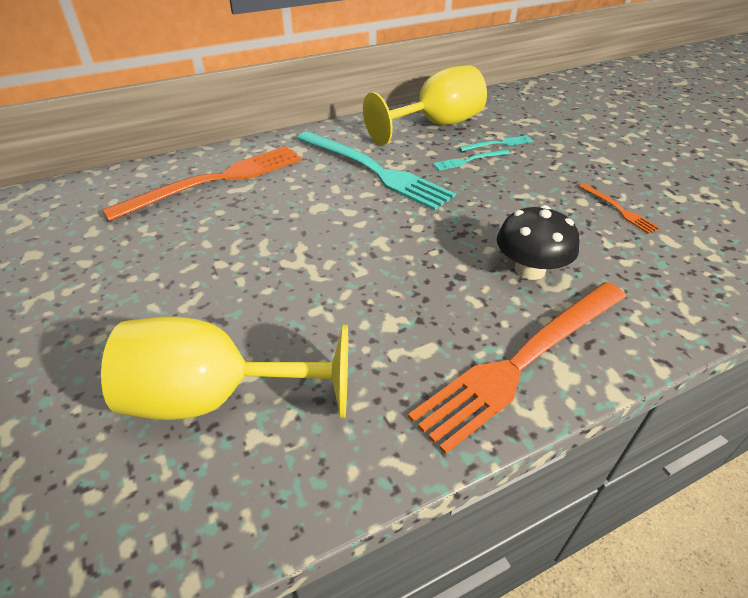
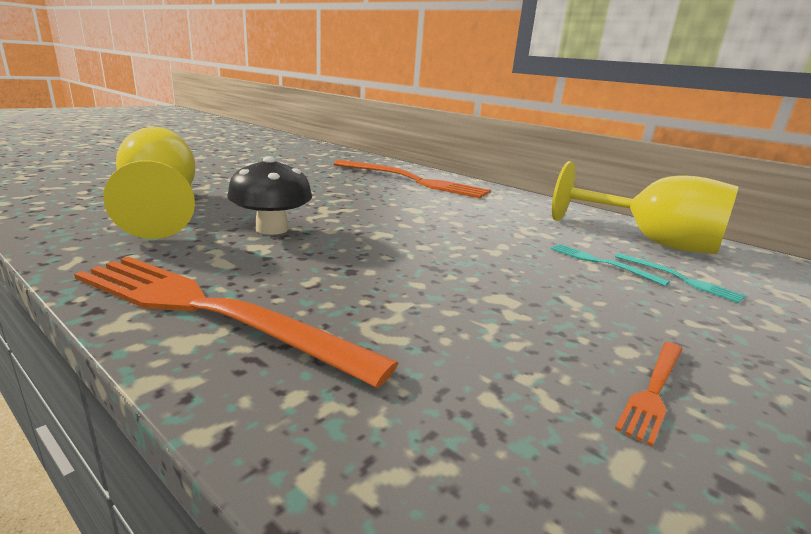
camera: 65 degrees right, 20 degrees down
turquoise fork [297,131,456,210] -> none
black mushroom [497,205,579,280] -> black mushroom moved to [227,156,312,235]

